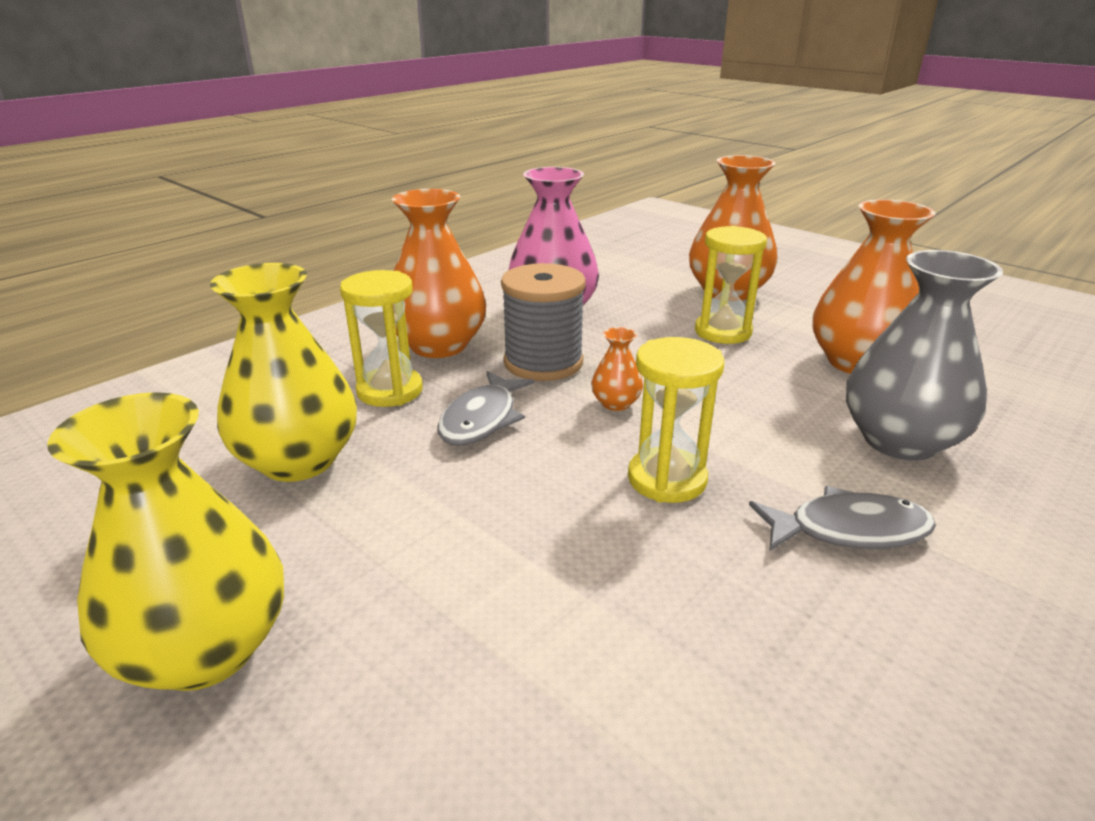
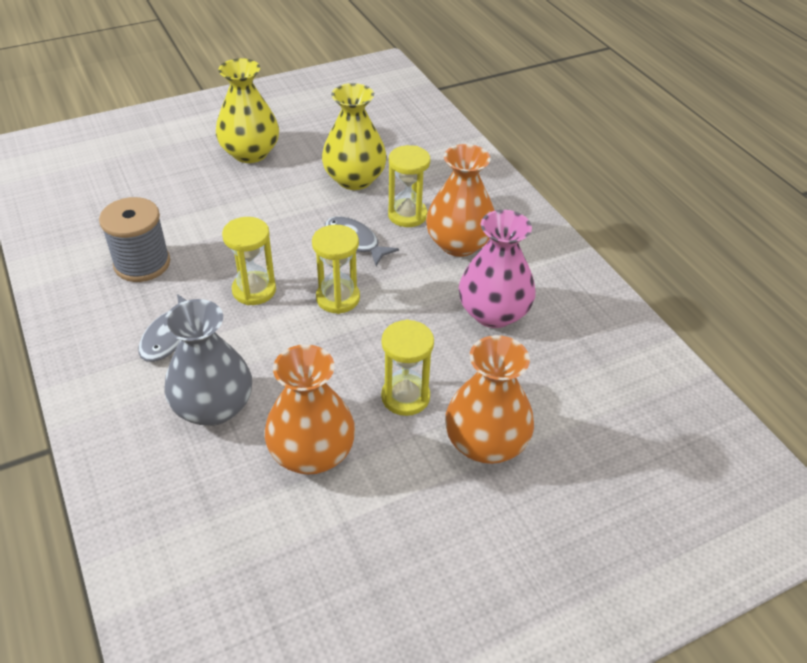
camera: 110 degrees right, 15 degrees up
grey spool [501,263,586,381] -> grey spool moved to [99,197,170,282]
orange vase [591,327,643,411] -> yellow hourglass [312,225,360,314]

